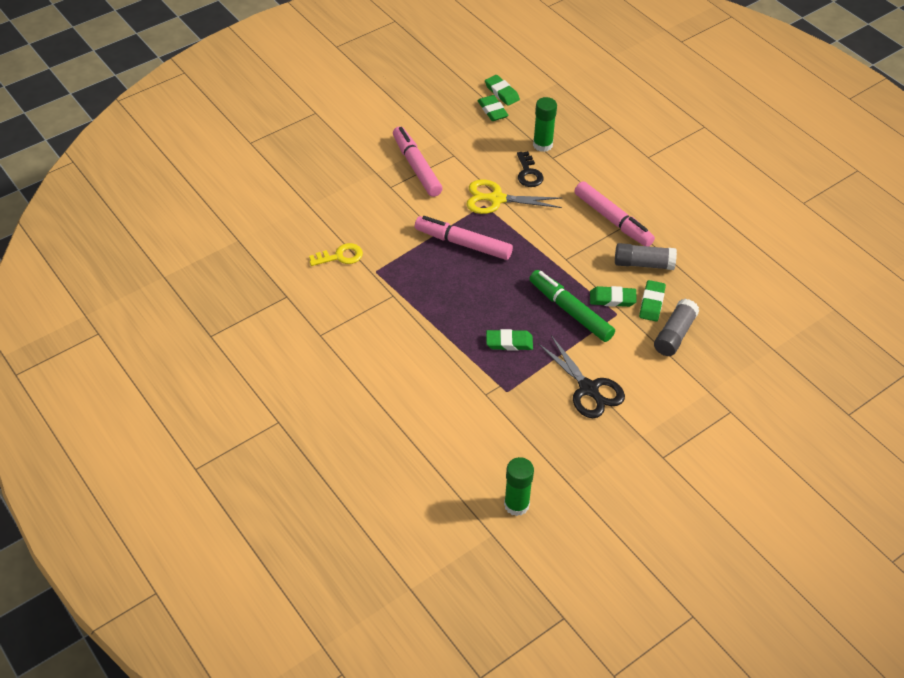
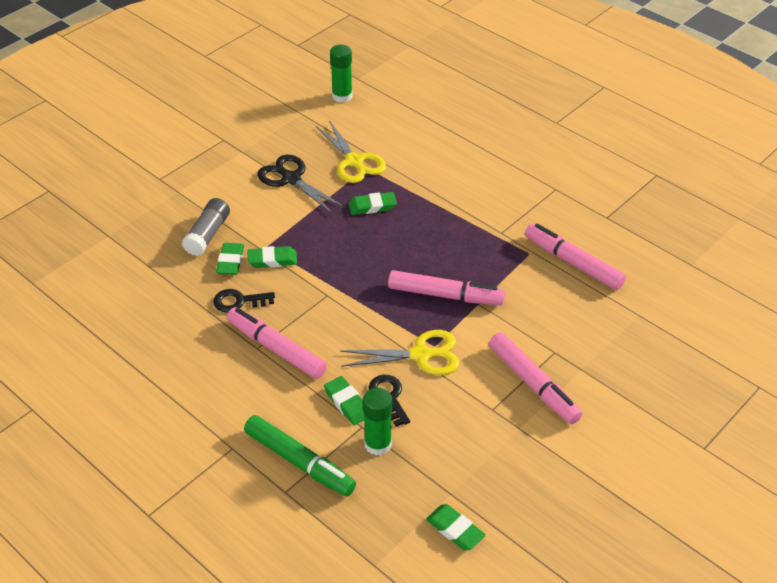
camera: 170 degrees right, 5 degrees down
yellow key [309,243,363,266] -> pink marker [525,223,626,290]
green eraser [478,95,509,121] -> green eraser moved to [324,376,364,425]
green marker [529,270,615,342] -> green marker moved to [244,415,356,496]
grey glue stick [615,243,677,270] -> black key [213,289,275,313]
none -> yellow scissors [316,120,386,183]

